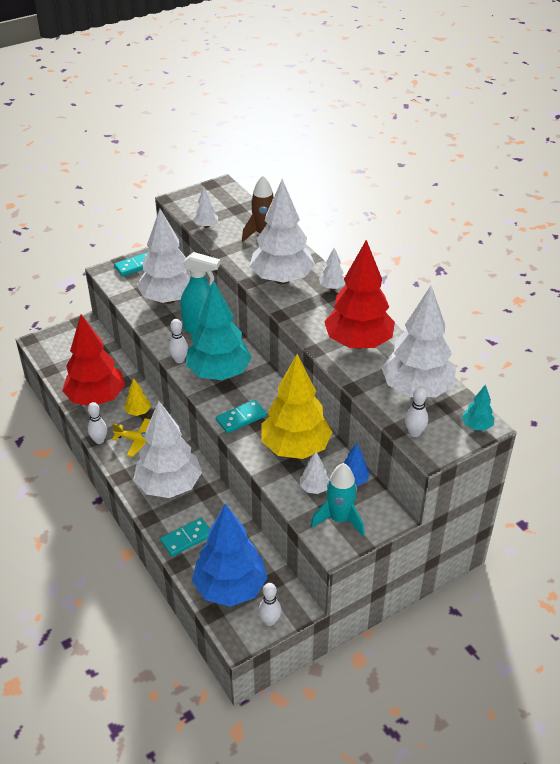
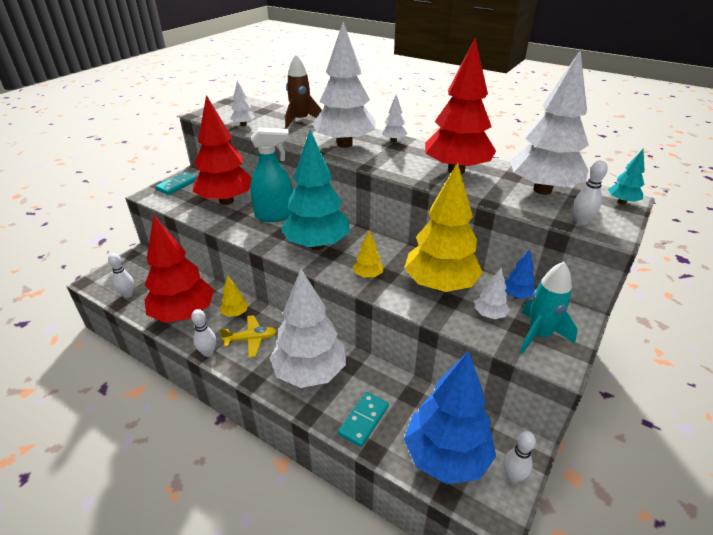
camera: 25 degrees left, 5 degrees down
white tree [137,209,191,304] -> red tree [193,95,252,205]
white bowling pin [169,319,188,363] -> white bowling pin moved to [108,253,134,298]
turquoise domino [216,400,267,433] -> yellow tree [353,230,384,278]

